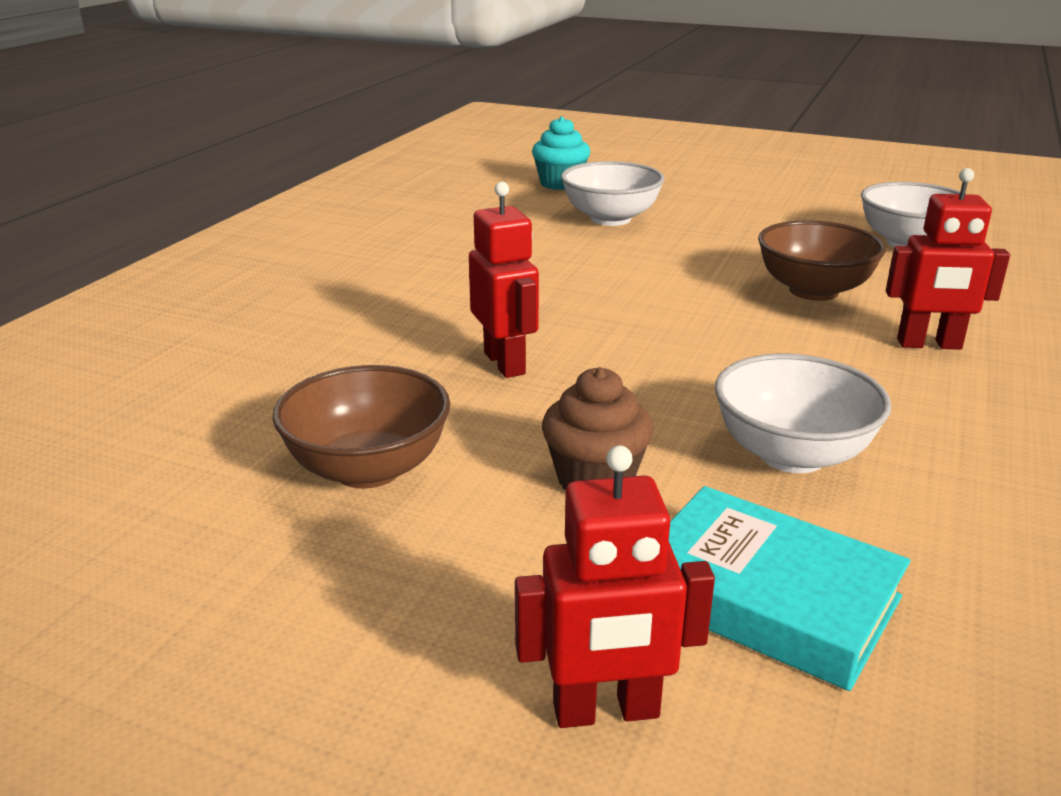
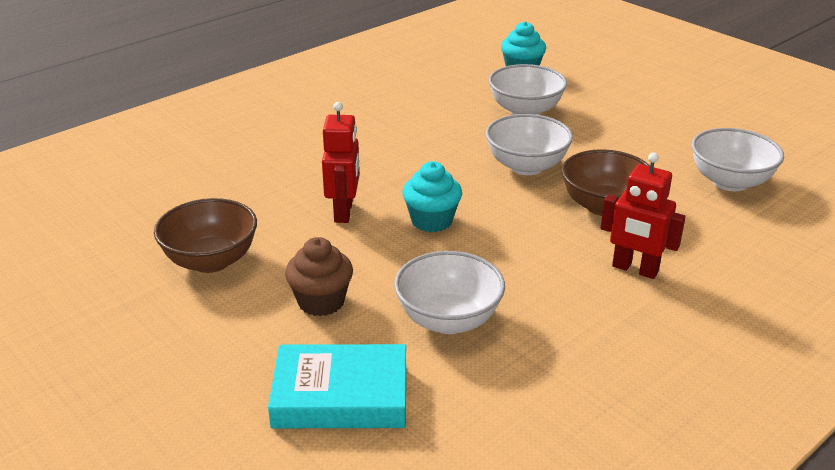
camera: 25 degrees right, 5 degrees up
red robot [515,445,715,728] -> none
turquoise book [669,486,911,691] -> turquoise book turned 60 degrees counterclockwise [268,344,406,428]
none -> turquoise cupcake [403,161,462,232]
none -> white bowl [486,114,573,175]

